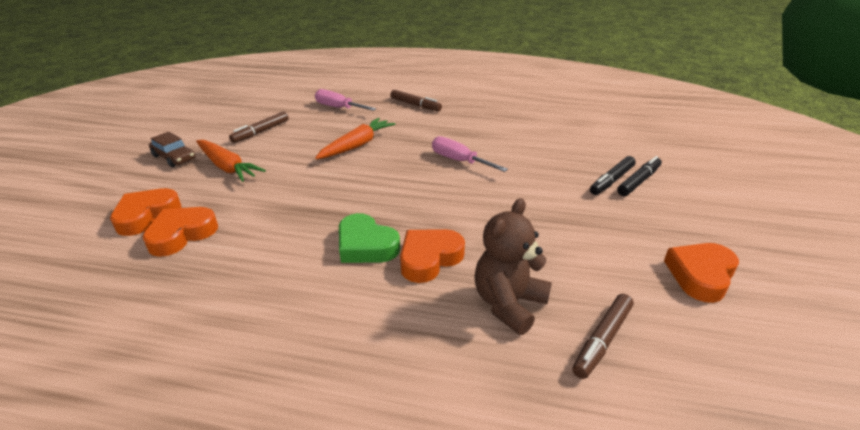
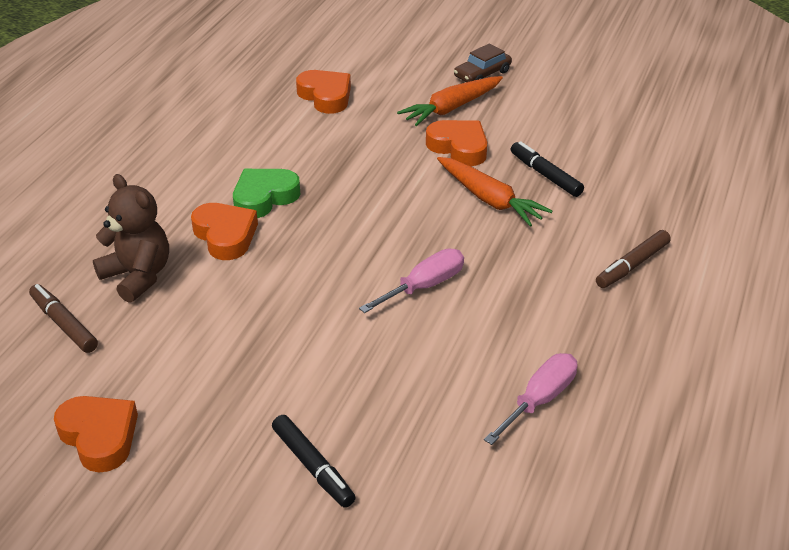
camera: 100 degrees right, 5 degrees up
orange heart [110,188,181,236] -> orange heart moved to [426,120,487,166]
brown marker [229,112,289,143] -> none
pink screwdriver [315,89,376,111] -> pink screwdriver moved to [484,353,577,445]
black marker [590,156,636,195] -> black marker moved to [511,141,584,197]

